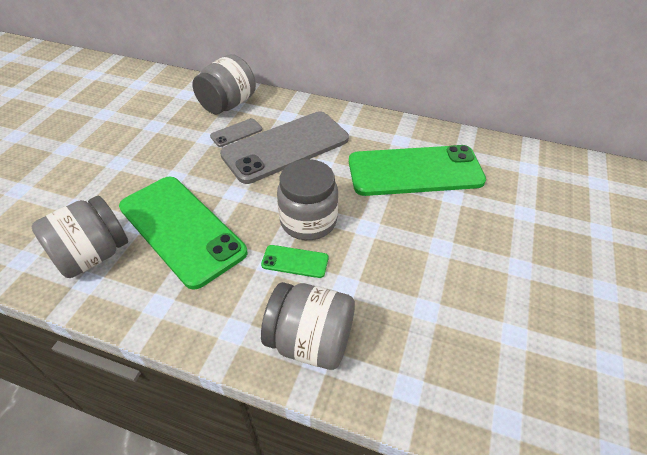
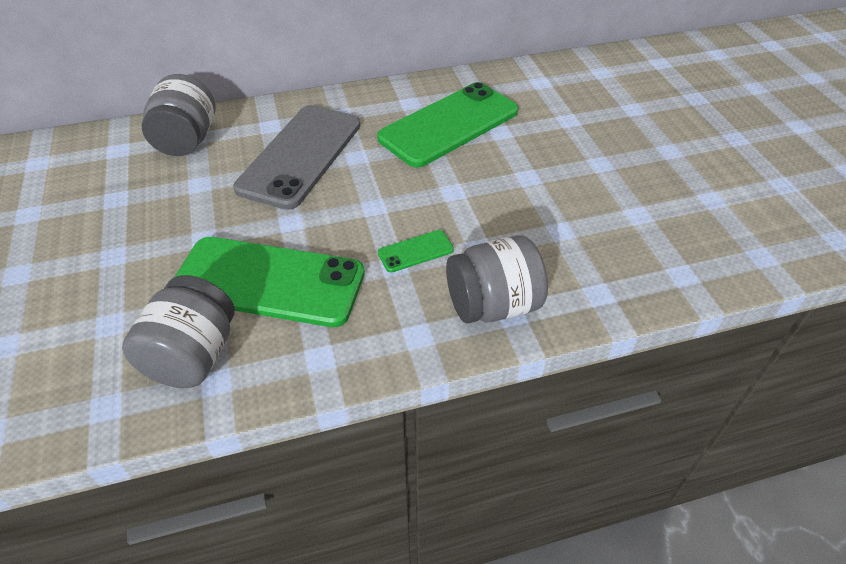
camera: 35 degrees left, 0 degrees up
grey phone [210,118,262,147] -> none
grey jar [277,159,338,240] -> none

